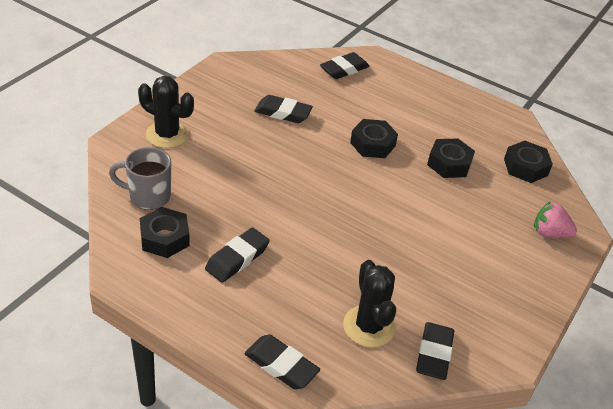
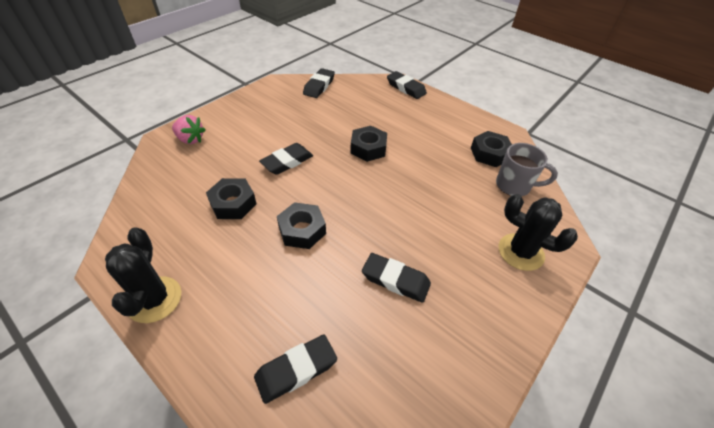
camera: 170 degrees left, 5 degrees up
black eraser [205,228,270,283] -> black eraser moved to [259,143,313,175]
black cactus [343,260,396,347] -> black cactus moved to [105,227,181,323]
black nut [504,141,553,183] -> black nut moved to [350,126,387,162]

